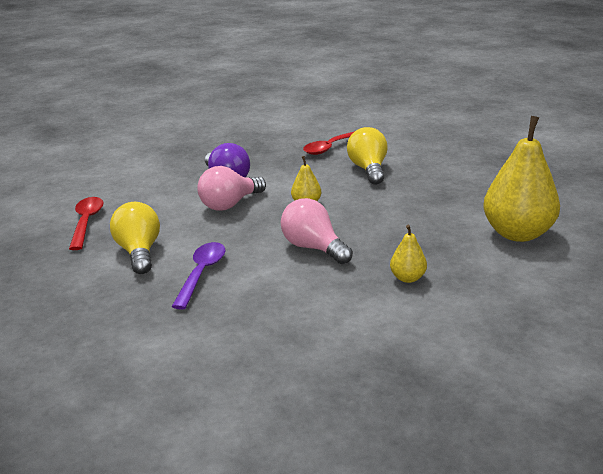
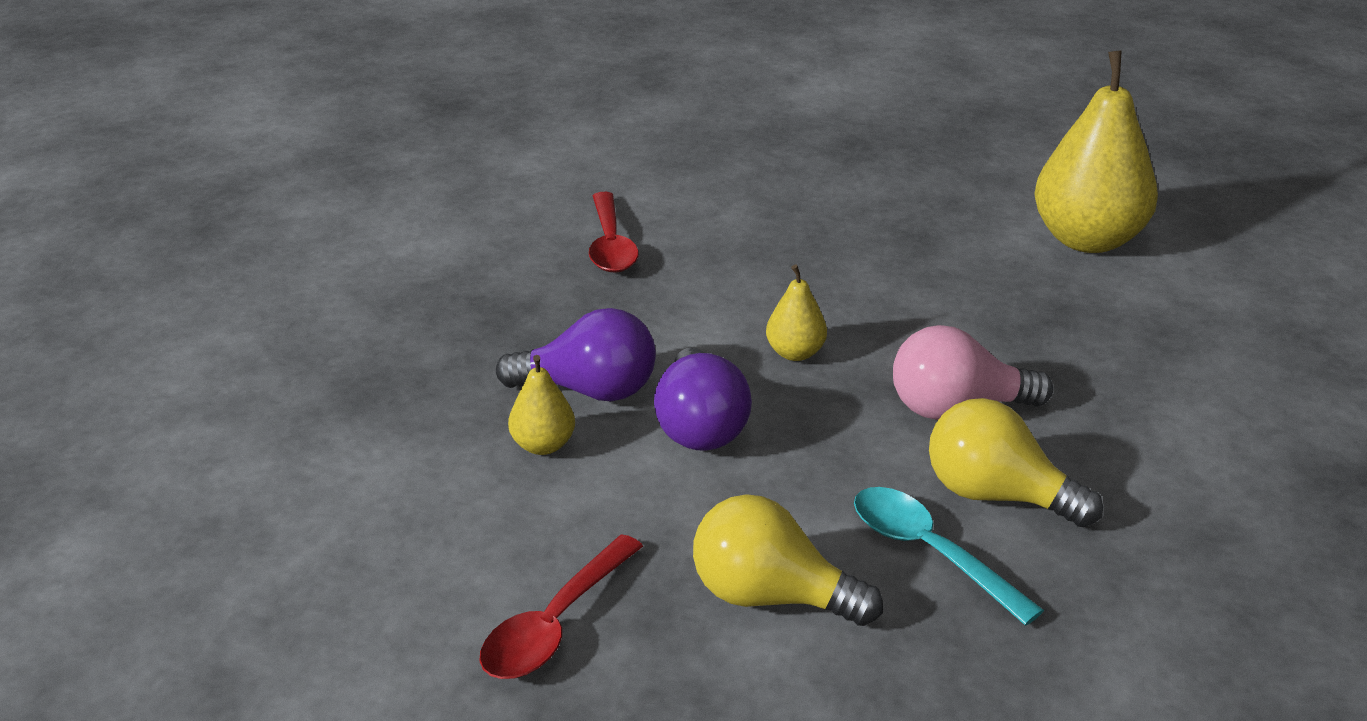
camera: 55 degrees left, 5 degrees up
red spoon [69,197,103,250] -> red spoon turned 90 degrees counterclockwise [479,534,643,679]
purple spoon [172,242,225,310] -> turquoise spoon [854,487,1044,625]
pink light bulb [197,166,266,211] -> purple light bulb [654,347,752,451]
yellow light bulb [347,127,387,185] -> yellow light bulb moved to [929,398,1103,527]
yellow pear [390,225,427,283] -> yellow pear moved to [508,355,575,455]

